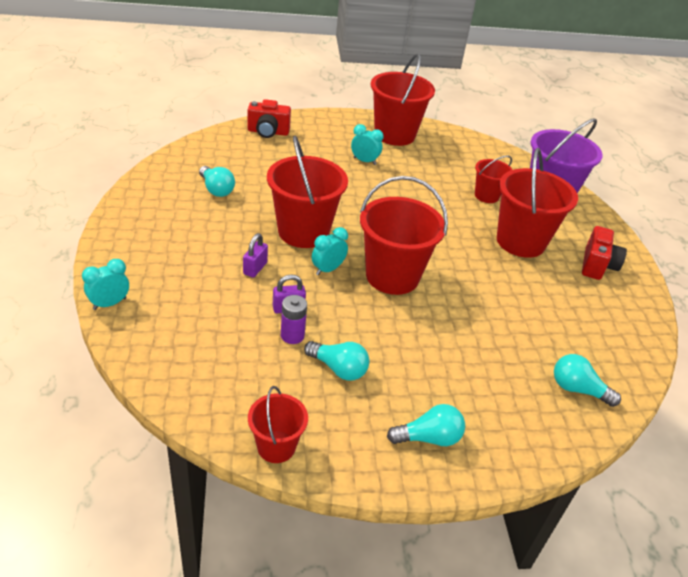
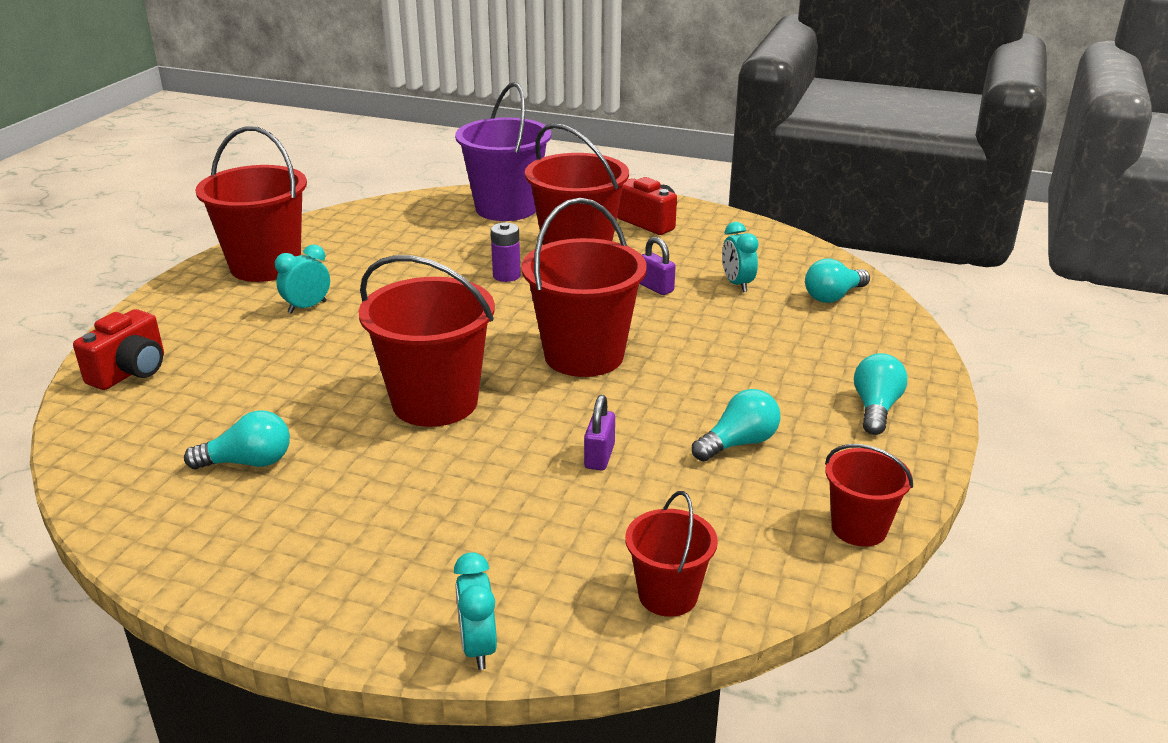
camera: 60 degrees left, 10 degrees down
purple padlock [243,233,268,278] -> purple padlock moved to [639,237,676,295]
purple battery [281,295,307,344] -> purple battery moved to [491,222,521,282]
turquoise clock [312,227,348,275] -> turquoise clock moved to [722,222,759,292]
red bucket [475,155,513,203] -> red bucket moved to [625,491,718,617]

